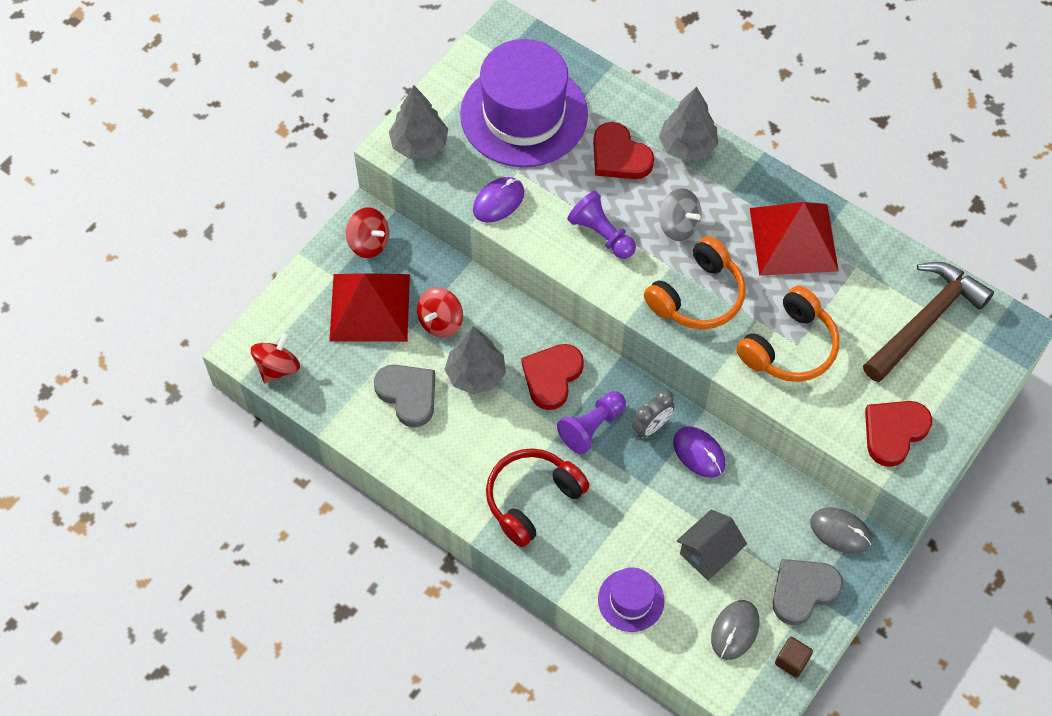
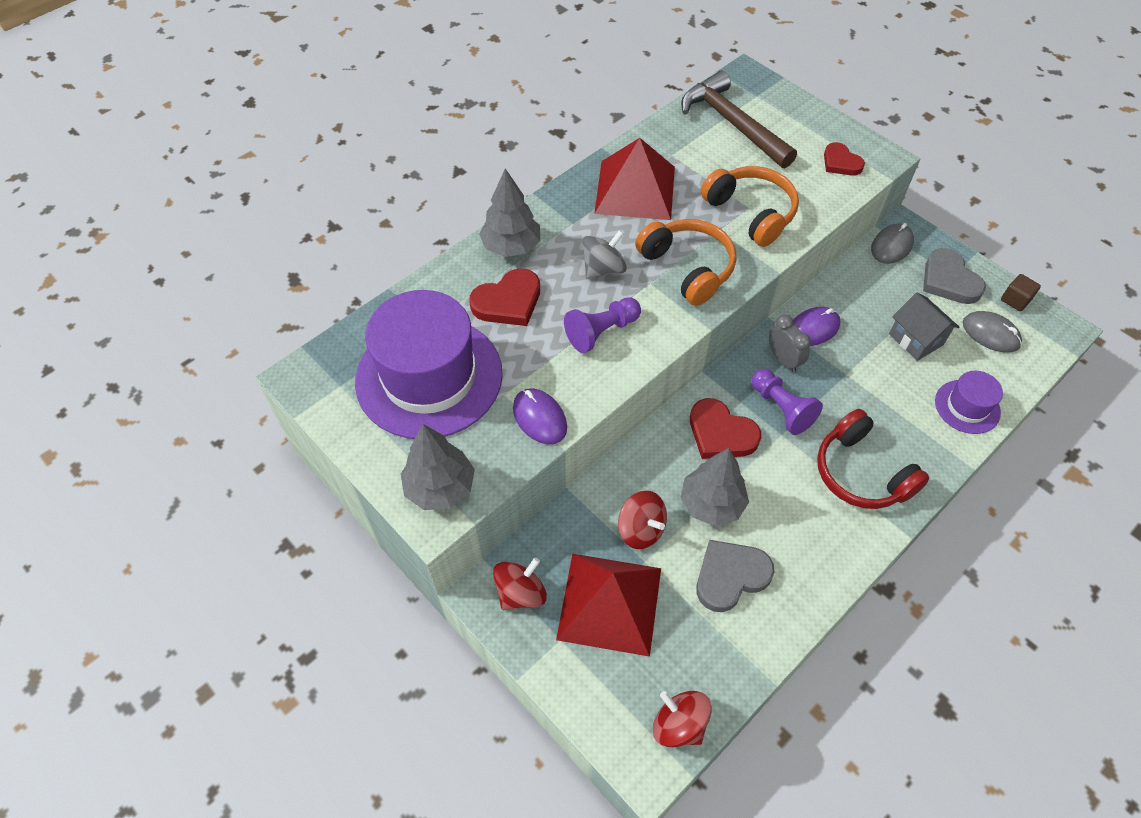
camera: 80 degrees left, 5 degrees down
red heart [865,401,932,467] -> red heart [824,142,865,176], size x0.66

